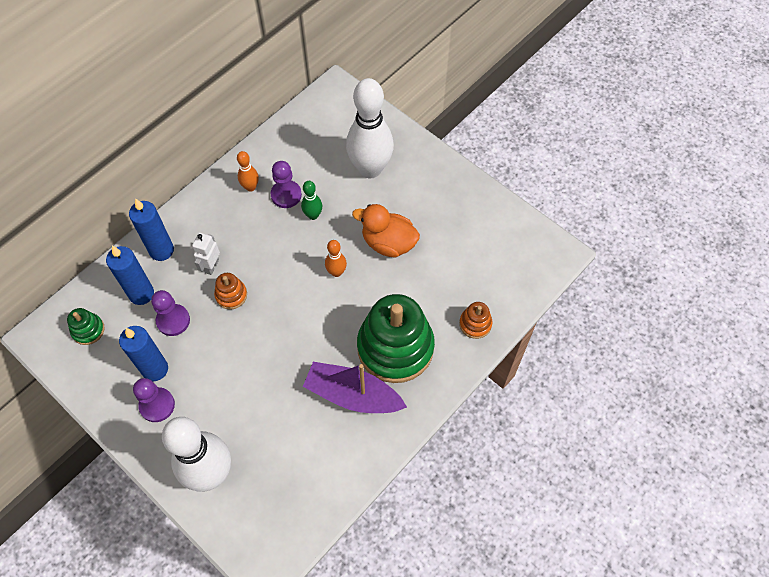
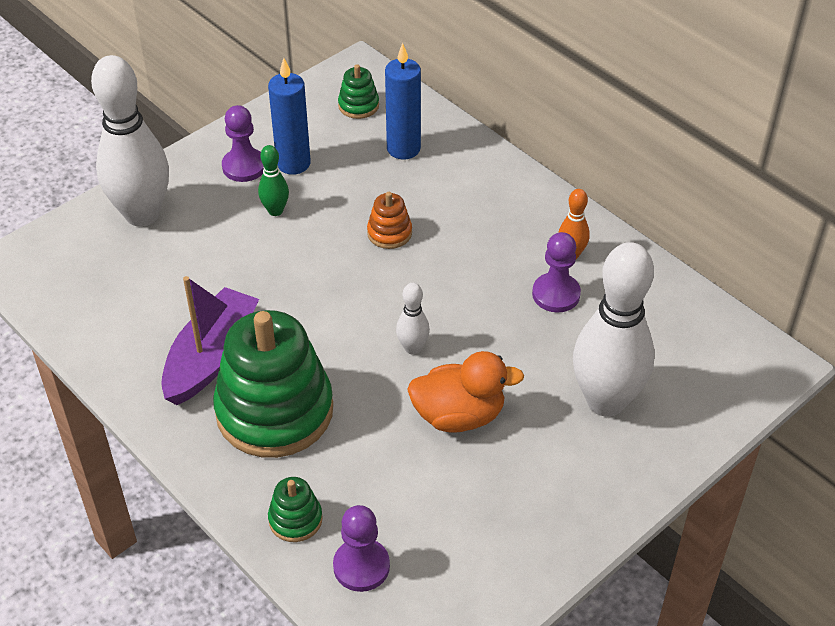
camera: 95 degrees right, 15 degrees down
blue candle [129,198,174,261] -> none
purple pawn [151,290,190,336] -> purple pawn moved to [333,505,390,592]
white robot [192,233,220,275] -> none
green bowling pin [301,181,322,220] -> green bowling pin moved to [258,145,289,216]
orange bowling pin [325,240,347,277] -> white bowling pin [396,283,430,355]
orange duck [352,204,420,258] -> orange duck turned 60 degrees clockwise [407,351,524,433]
orange stacking toy [459,302,492,339] -> green stacking toy [268,477,323,542]

